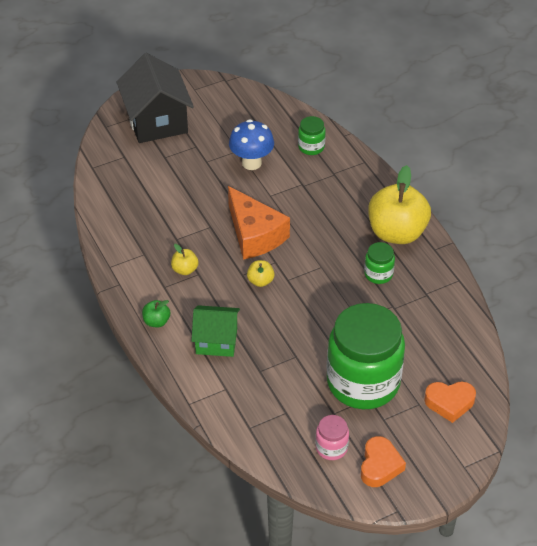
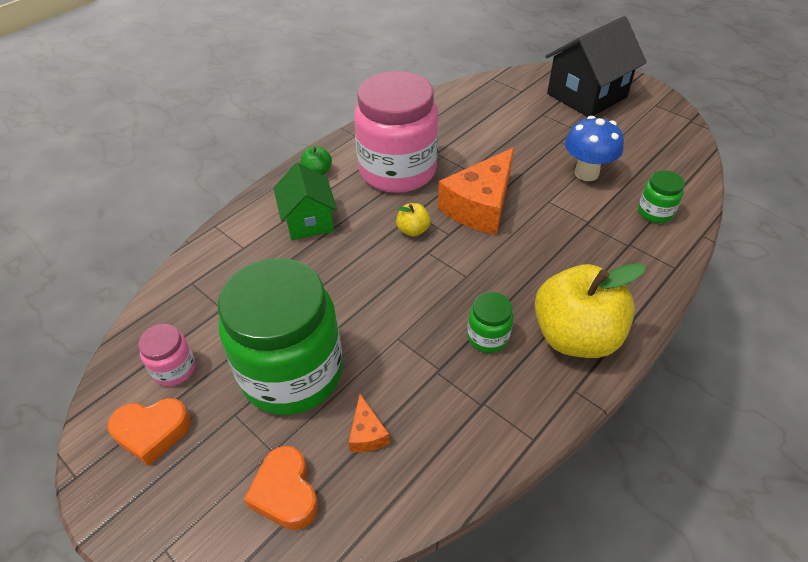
camera: 70 degrees right, 0 degrees up
yellow apple [171,244,198,275] -> pink jar [354,71,438,193]
none -> orange cheese [349,394,390,452]

